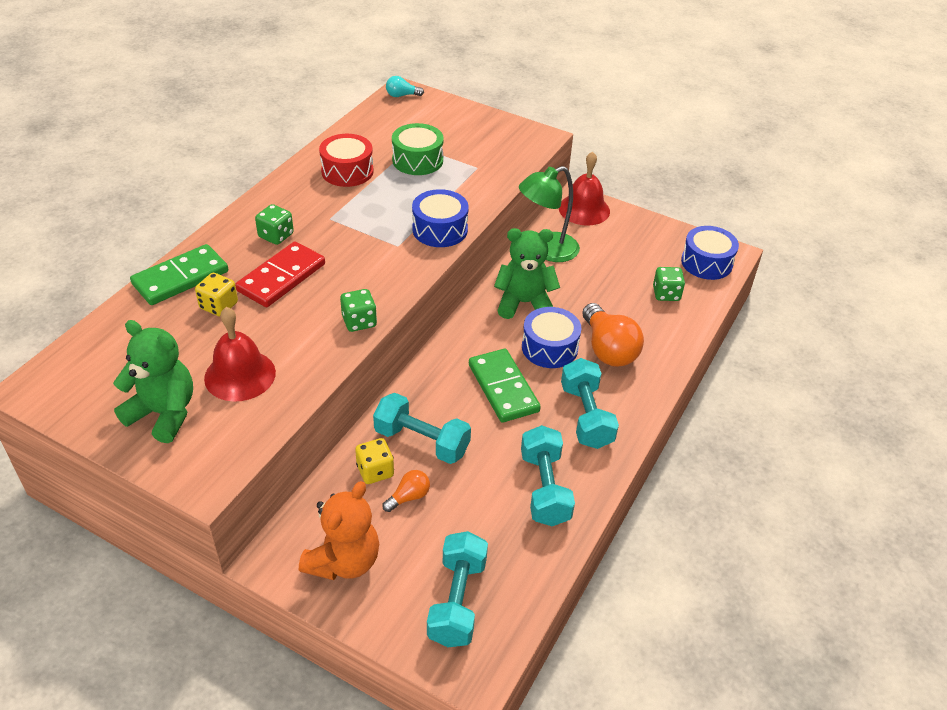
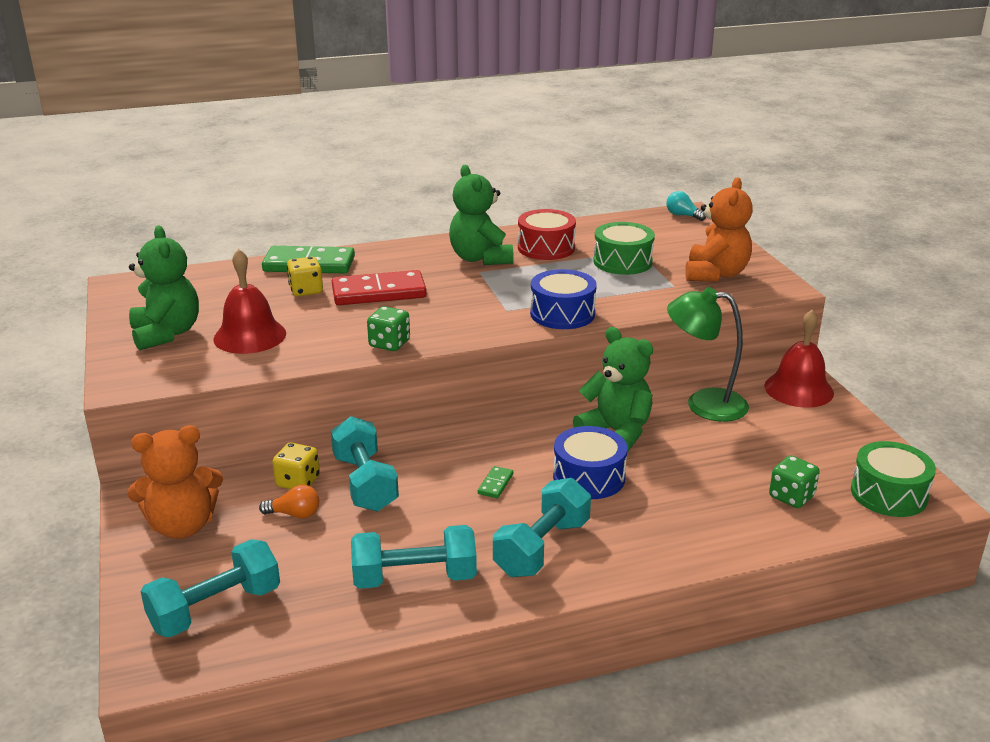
camera: 45 degrees right, 15 degrees down
green dice [255,204,294,245] -> none
green domino [469,349,541,423] -> green domino [478,466,513,498], size x0.42
turquoise dumbbell [521,425,575,526] -> turquoise dumbbell turned 45 degrees clockwise [351,525,477,589]
orange light bulb [582,303,644,367] -> none
blue drum [681,226,739,280] -> green drum [851,441,936,517]
none -> green teddy bear [449,165,513,265]
none -> orange teddy bear [685,177,753,282]

